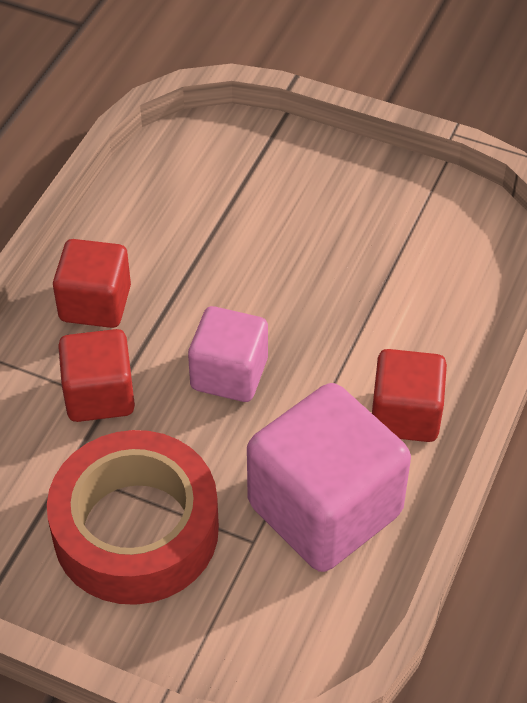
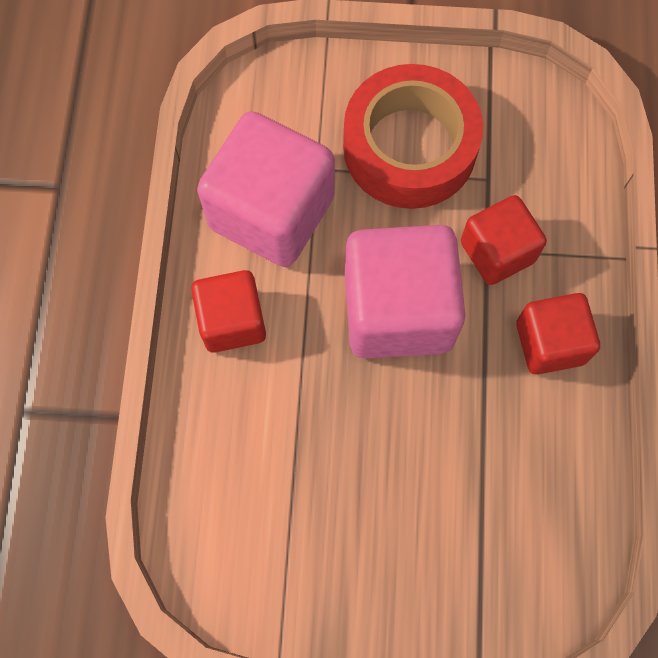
camera: 160 degrees right, 20 degrees up
pink cube [188,306,268,402] -> pink cube [345,225,465,359], size x1.69

